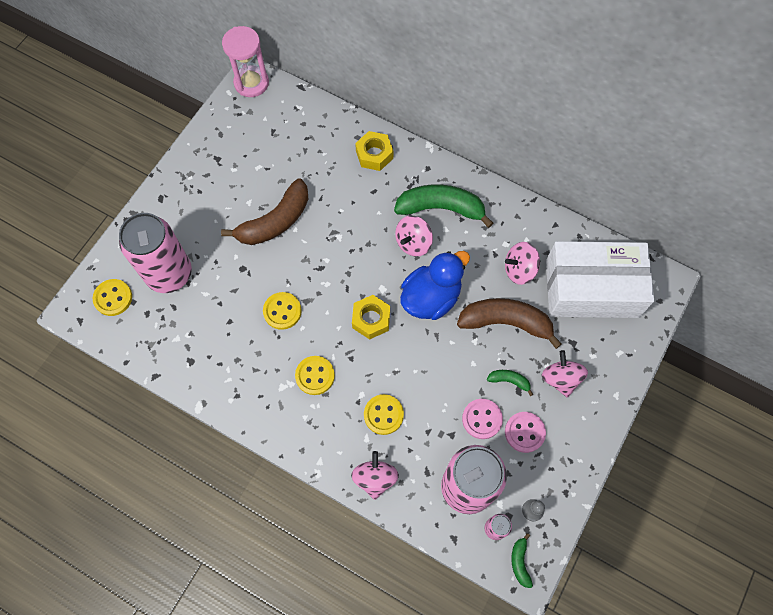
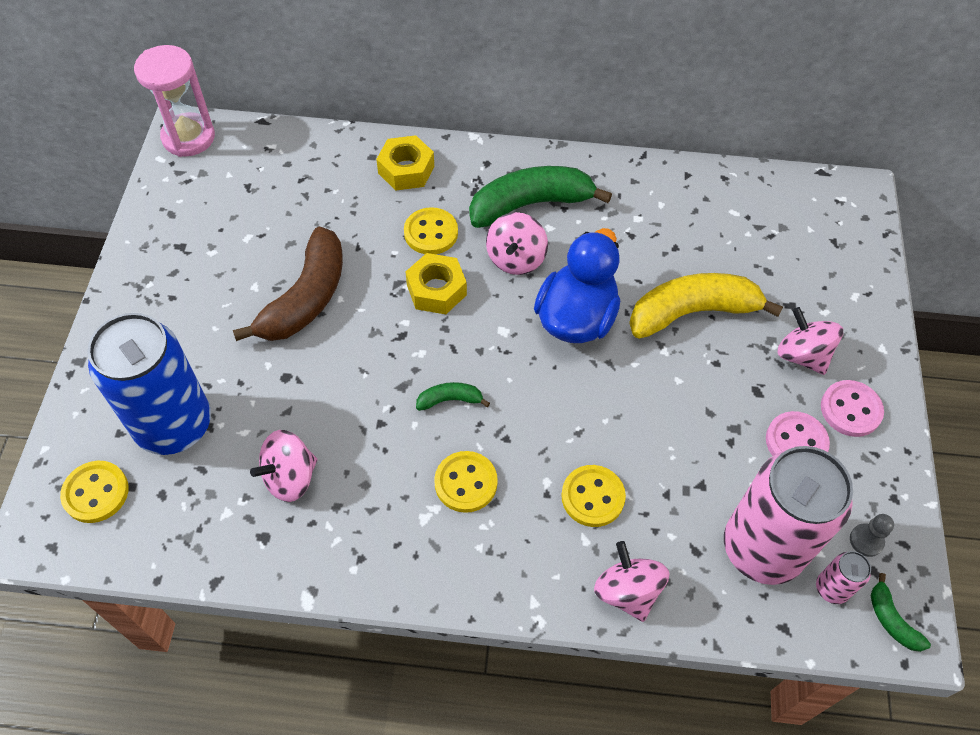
camera: 25 degrees left, 10 degrees down
pink can [119,213,192,293] -> blue can [87,313,211,455]
yellow button [263,292,302,330] -> yellow button moved to [404,207,458,254]
yellow nut [352,295,390,339] -> yellow nut moved to [406,253,467,314]
brown banana [457,298,562,349] -> yellow banana [629,273,783,339]
pink button [462,399,503,439] -> pink button moved to [821,380,884,437]
green banana [487,370,533,396] -> green banana moved to [416,382,490,411]
pink spinning top [505,242,540,285] -> pink spinning top moved to [250,430,317,502]
white box [546,241,654,318] -> none

